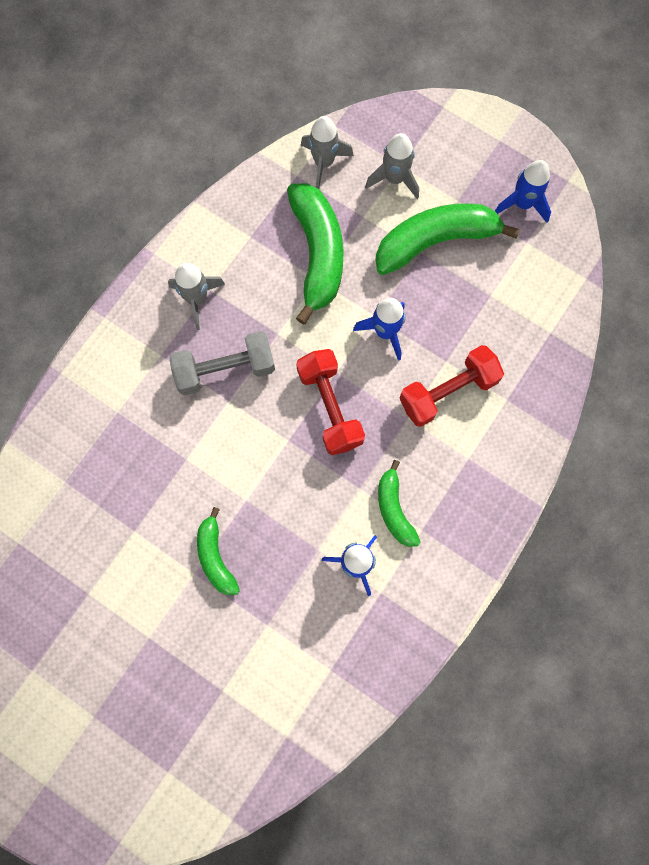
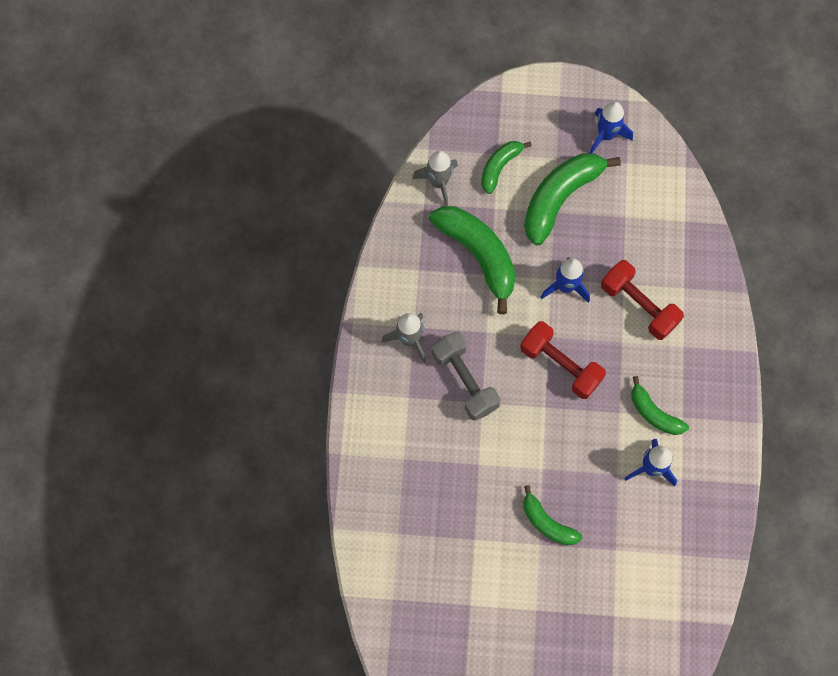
camera: 30 degrees left, 5 degrees down
grey dumbbell [169,331,275,395] -> grey dumbbell turned 75 degrees counterclockwise [432,332,501,421]
grey rocket [365,133,419,199] -> green banana [481,141,532,194]
red dumbbell [400,345,504,427] -> red dumbbell turned 75 degrees counterclockwise [601,260,684,340]

